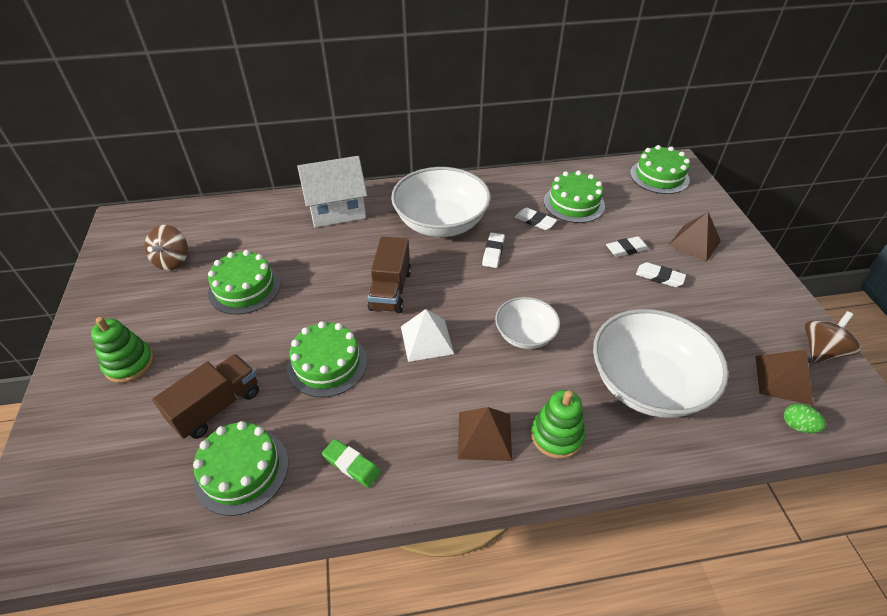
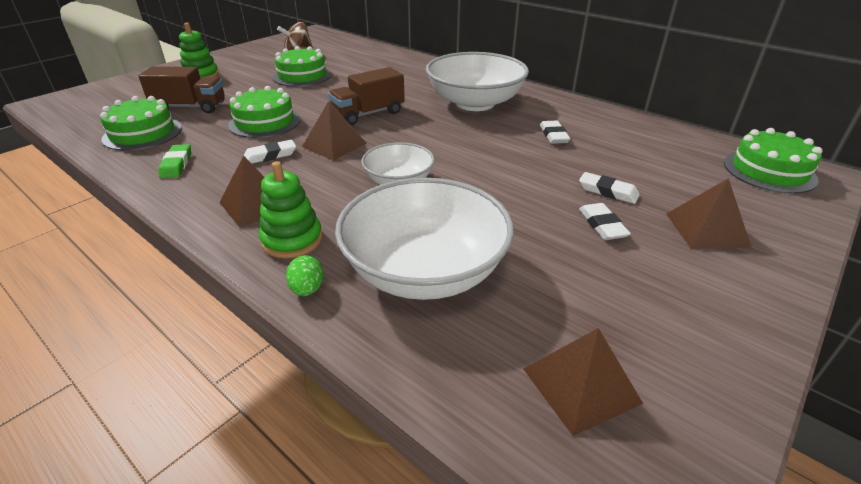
camera: 50 degrees right, 10 degrees down
white house [297,156,367,228] -> none
white pyramid [401,309,454,362] -> brown pyramid [302,101,366,160]
white eraser [482,233,505,268] -> white eraser moved to [244,140,296,164]
green cake [544,171,605,223] -> none
green egg [784,404,826,433] -> green egg moved to [286,255,324,296]
brown spinning top [805,311,861,364] -> none

